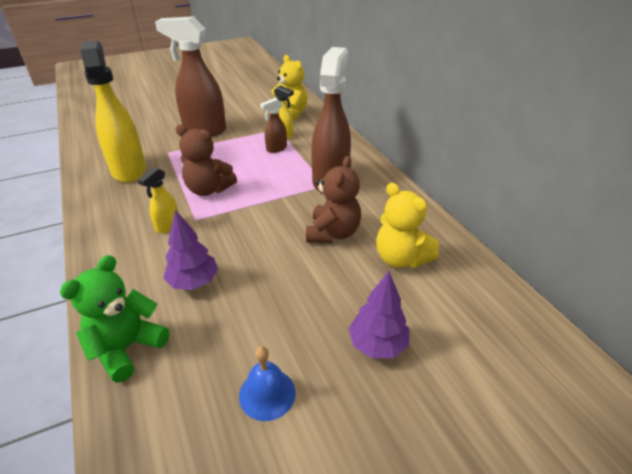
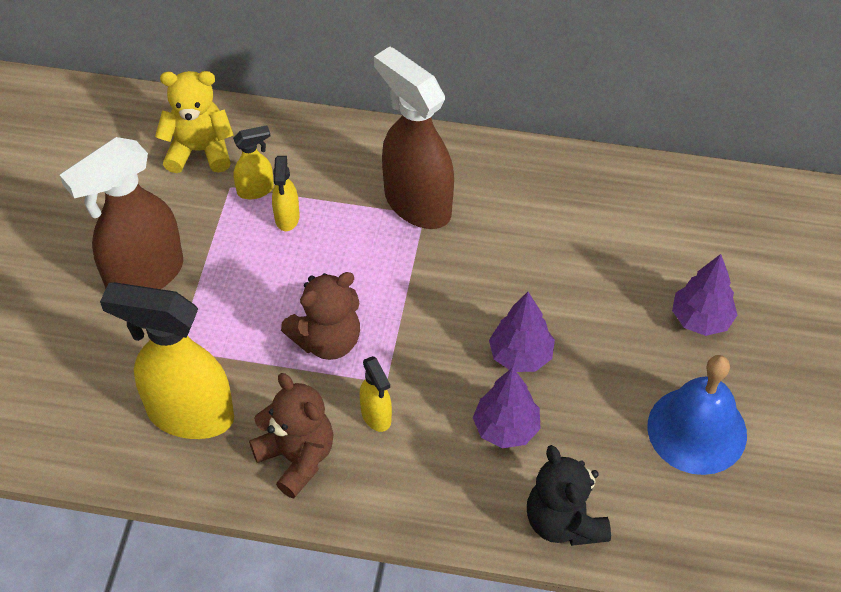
camera: 55 degrees left, 15 degrees up
green teddy bear [60,255,169,383] -> black teddy bear [527,445,611,546]
blue bell [239,346,296,421] -> blue bell [648,355,747,475], size x1.72
brown spray bottle [260,98,287,153] -> yellow spray bottle [272,156,300,231]
brown teddy bear [306,156,361,243] -> brown teddy bear moved to [249,373,333,499]
yellow teddy bear [376,183,439,268] -> none
none -> purple tree [489,292,555,372]

